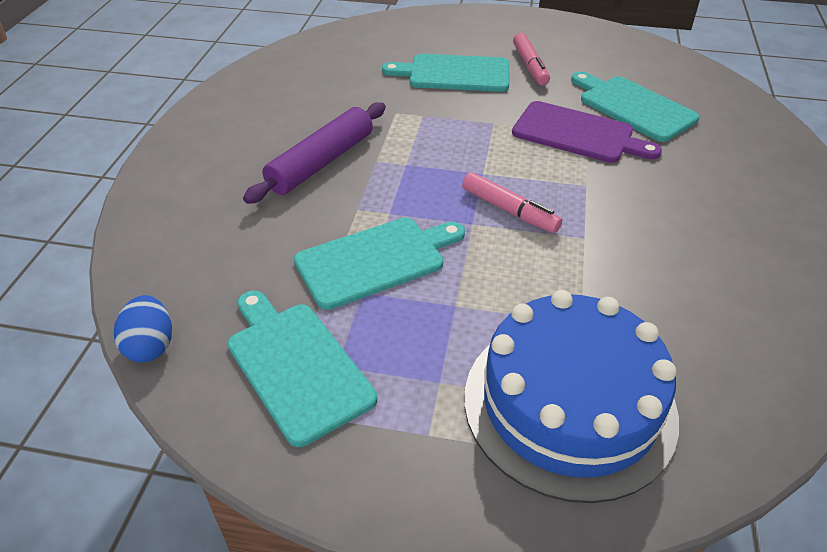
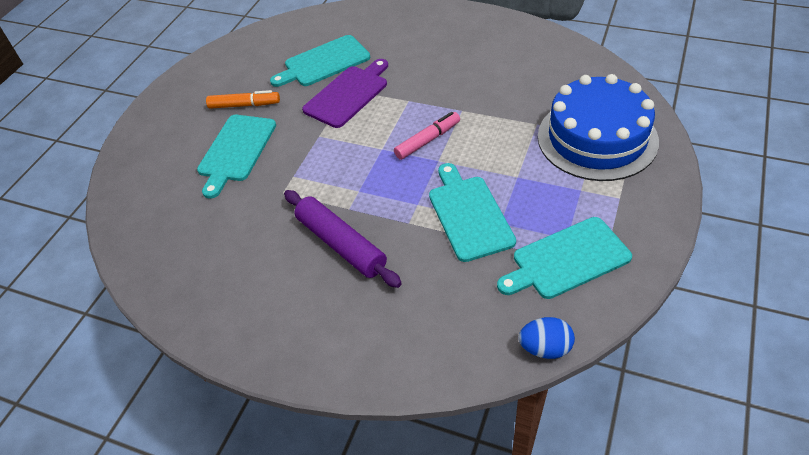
camera: 75 degrees left, 5 degrees up
pink marker [513,33,550,86] -> orange marker [206,90,280,109]

